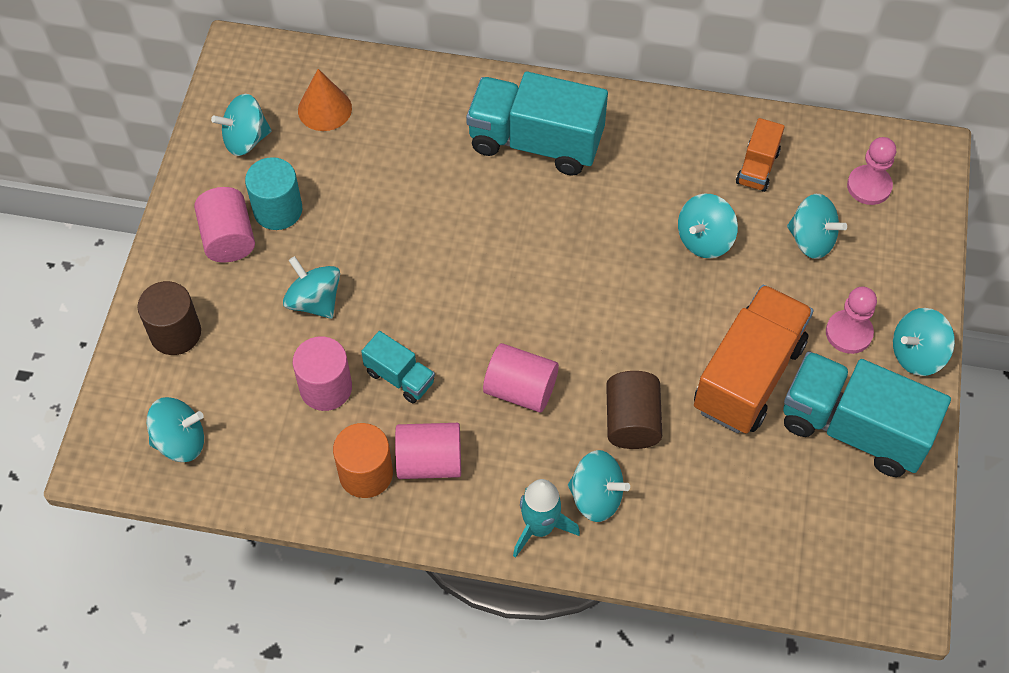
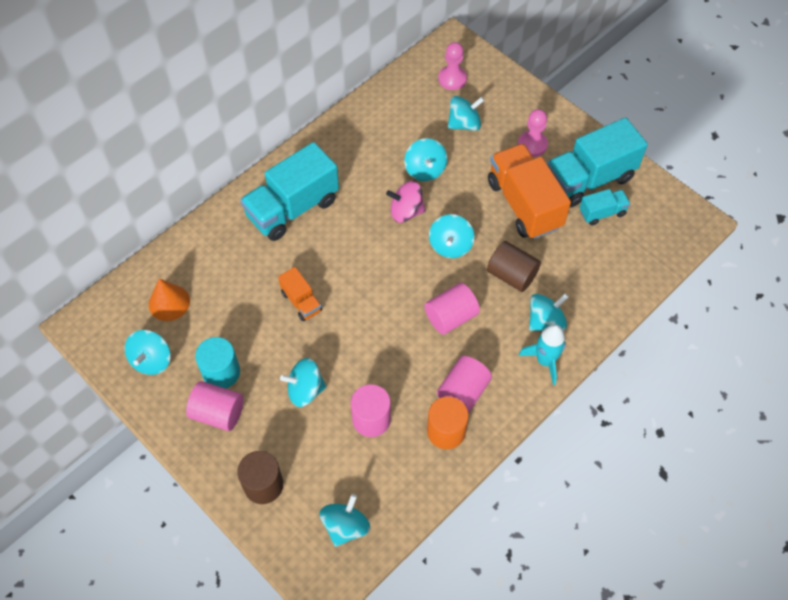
camera: 55 degrees left, 0 degrees up
turquoise truck [361,331,435,403] -> turquoise truck moved to [579,189,630,225]
orange truck [736,118,785,192] -> orange truck moved to [278,267,322,321]
turquoise spinning top [893,308,955,376] -> turquoise spinning top moved to [429,214,474,258]
none -> pink spinning top [386,181,426,223]

